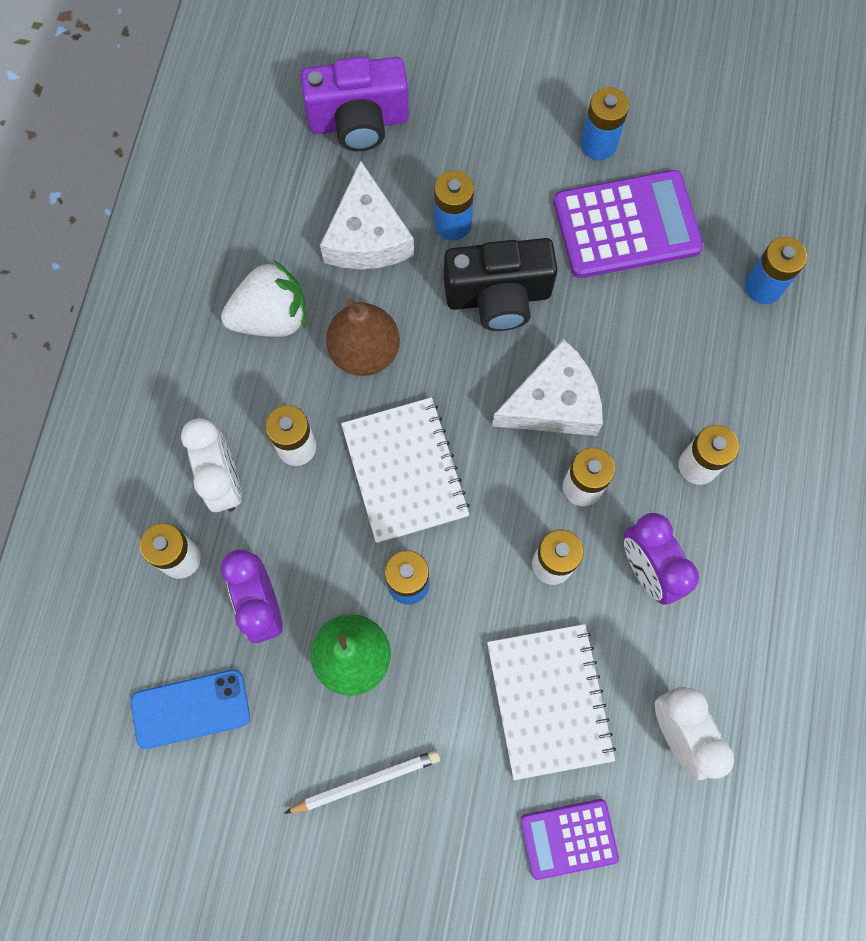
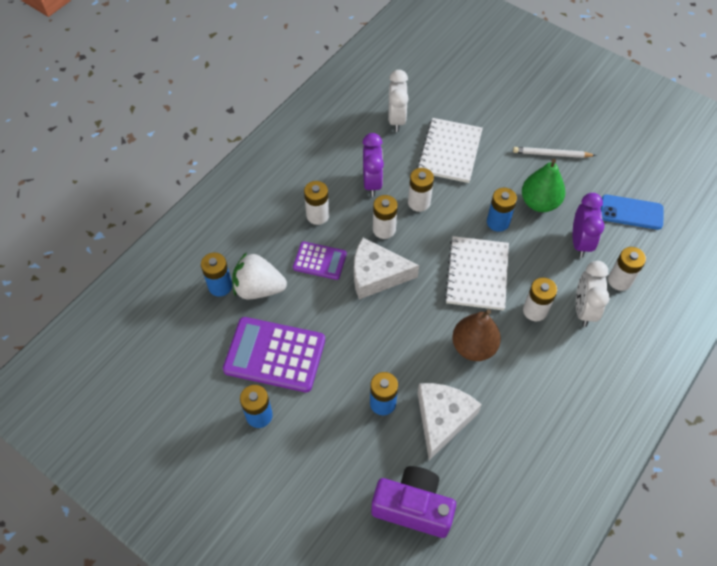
camera: 155 degrees left, 15 degrees down
white strawberry [221,260,306,337] -> white strawberry moved to [233,252,287,299]
black camera [444,238,558,331] -> none
purple calculator [520,799,619,880] -> purple calculator moved to [293,242,347,280]

